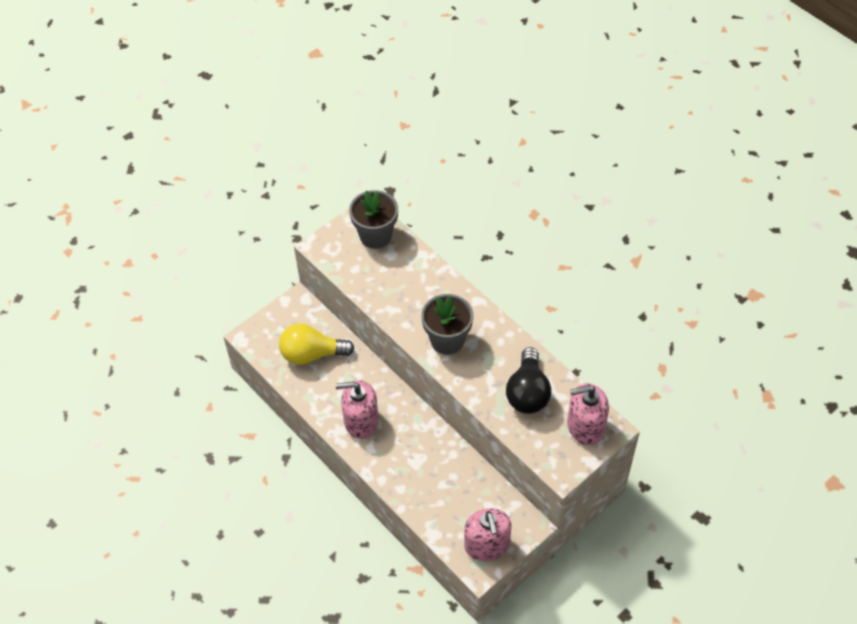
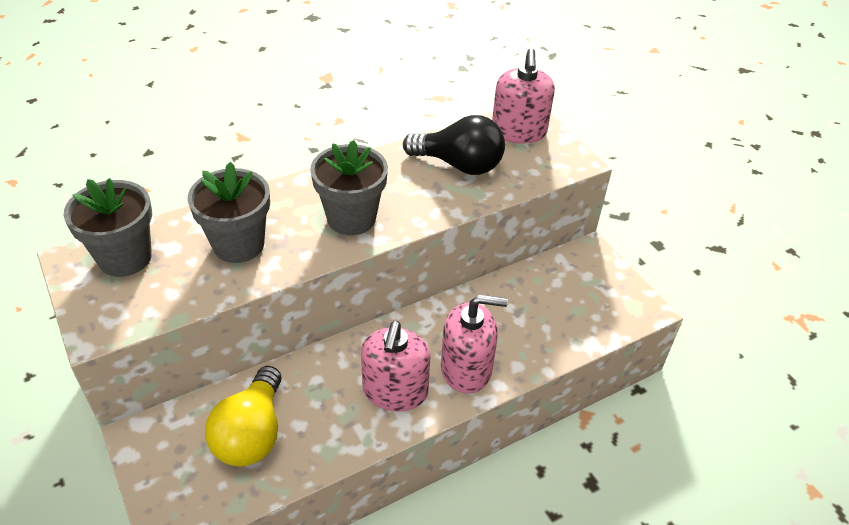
camera: 80 degrees left, 10 degrees down
pink soap dispenser [464,508,512,561] -> pink soap dispenser moved to [441,295,508,394]
none -> grey flower pot [188,162,270,263]

